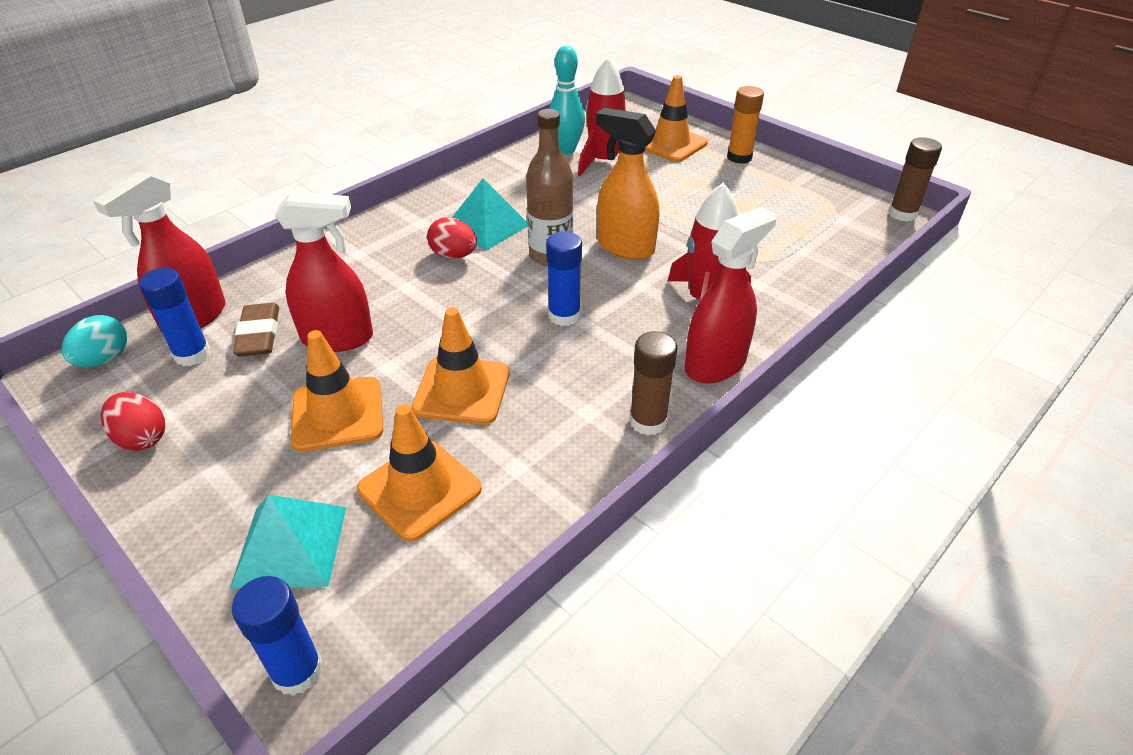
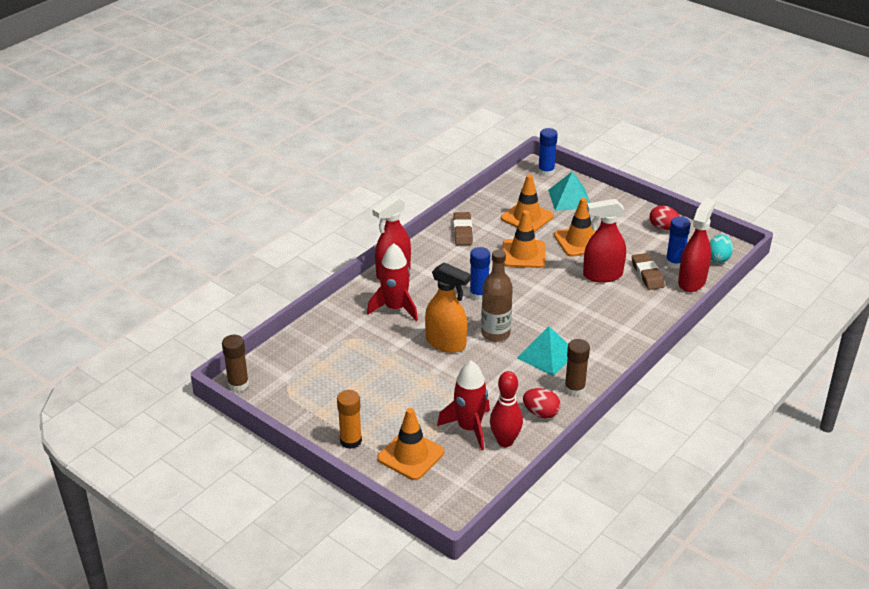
camera: 175 degrees right, 5 degrees down
red egg [427,217,477,259] -> red egg moved to [523,388,560,419]
turquoise bowling pin [549,46,585,154] -> red bowling pin [490,371,523,447]
brown glue stick [629,331,678,435] -> brown glue stick moved to [564,339,590,396]
none -> brown eraser [453,212,473,245]

